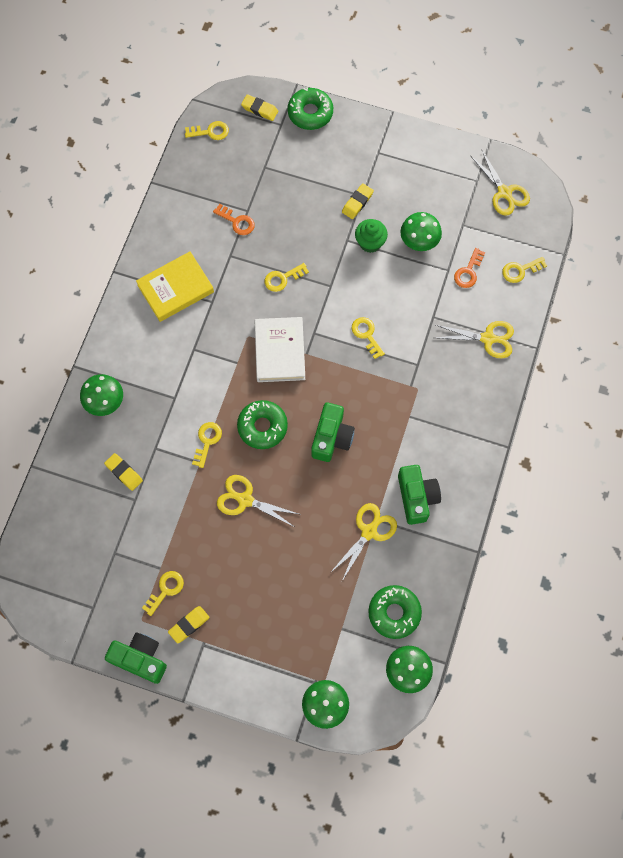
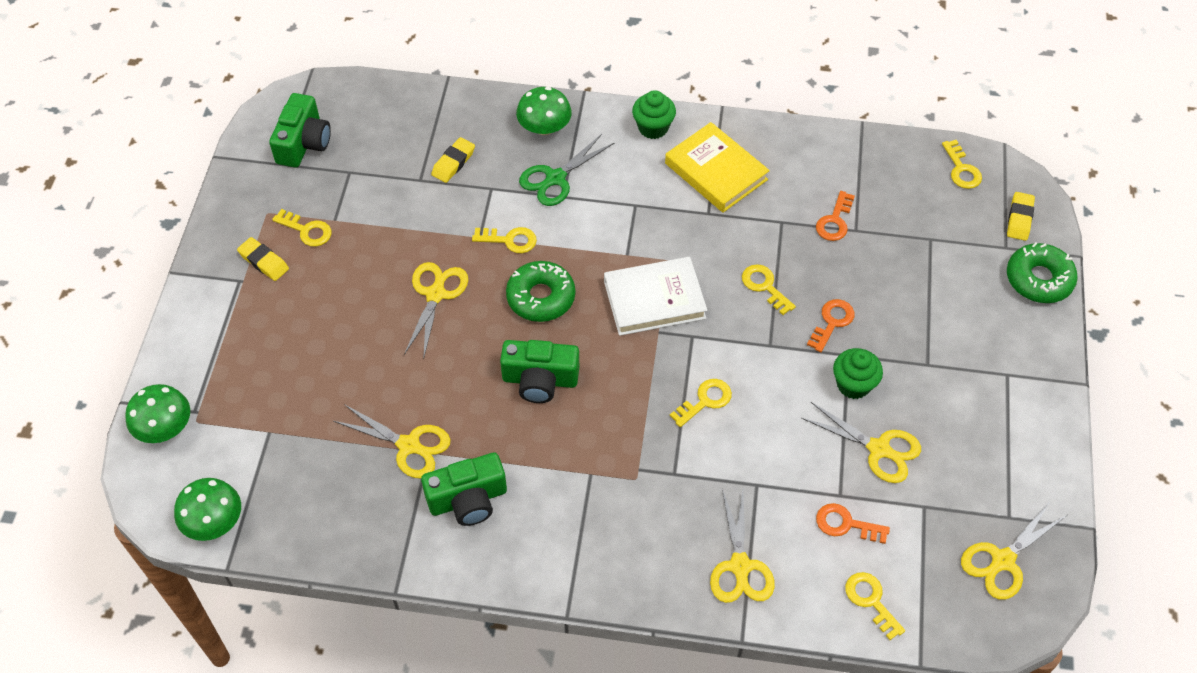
camera: 80 degrees right, 15 degrees down
green camera [105,633,167,684] -> green camera moved to [269,93,331,167]
yellow eraser [342,183,374,219] -> none
green donut [368,585,422,639] -> none
green mushroom [400,212,442,251] -> yellow scissors [801,402,921,483]
none -> green scissors [519,134,614,206]
none -> green cupcake [632,90,676,139]
none -> orange key [807,299,855,352]

